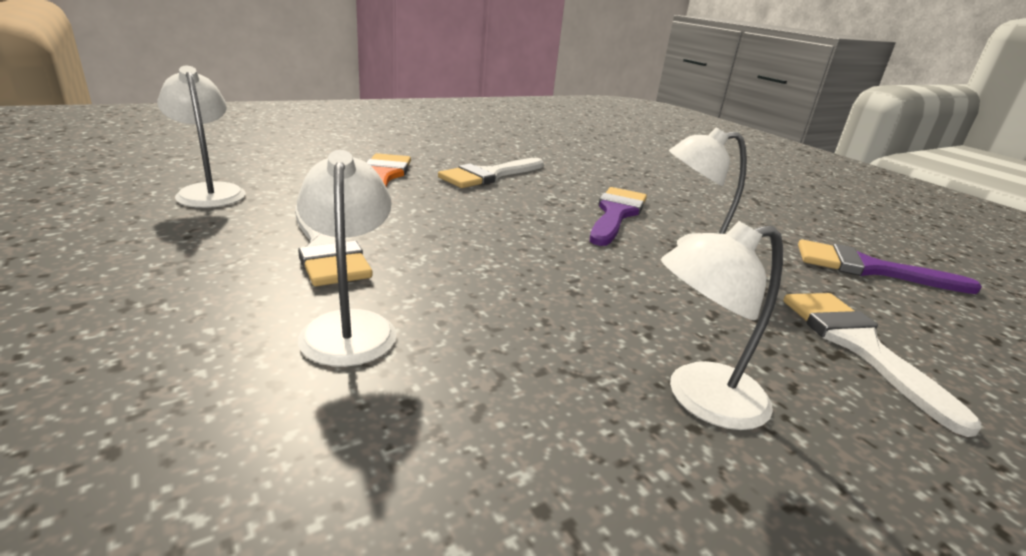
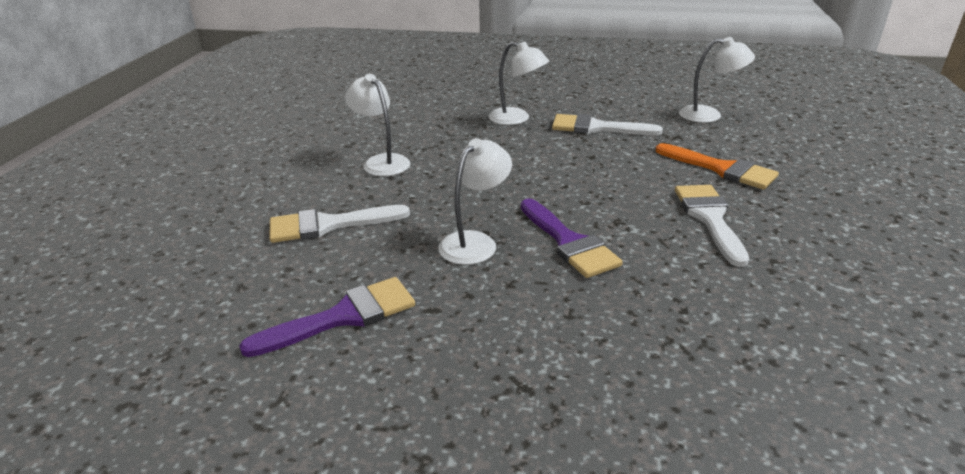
camera: 135 degrees right, 5 degrees up
white lamp [661,221,783,430] -> white lamp turned 60 degrees counterclockwise [345,74,410,176]
white brush [783,293,981,437] -> white brush turned 135 degrees clockwise [269,205,410,243]

